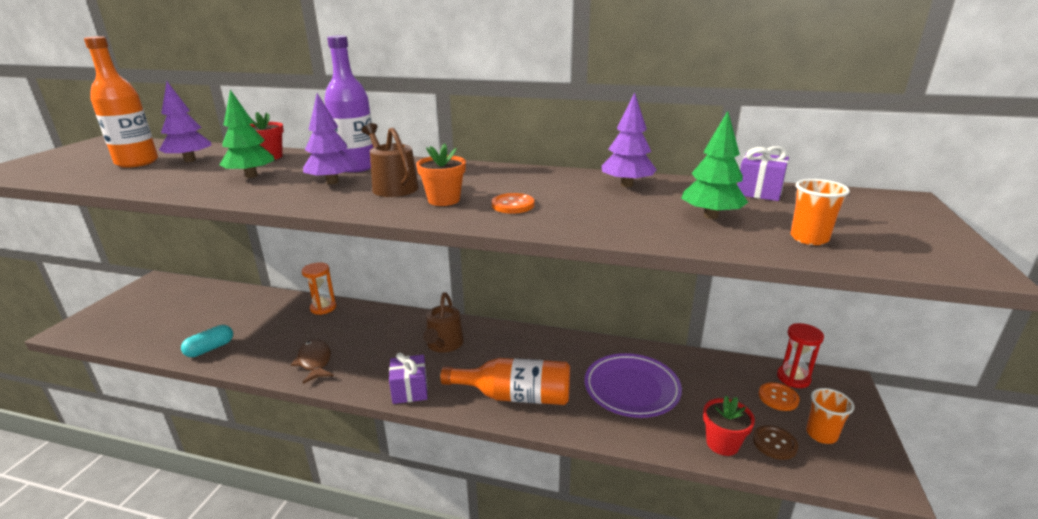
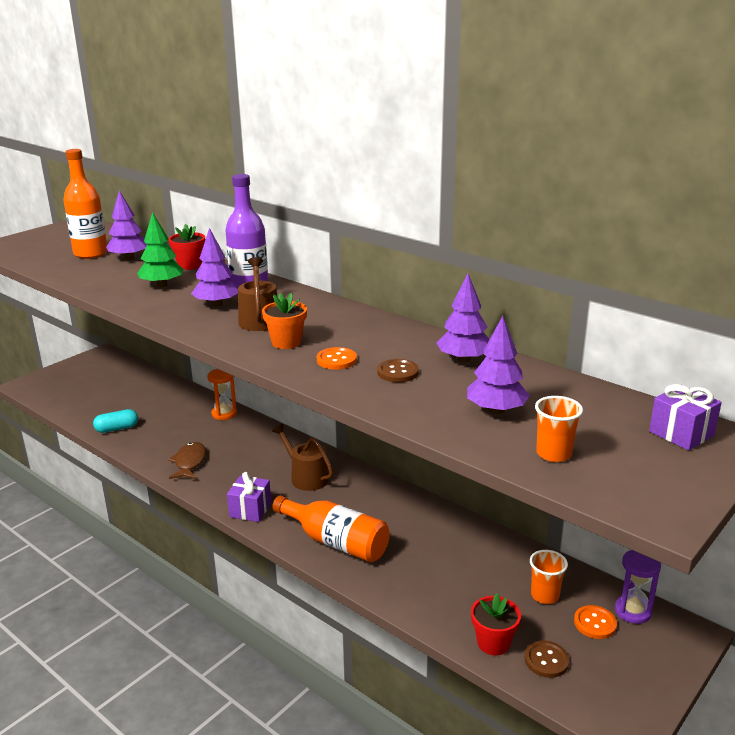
camera: 25 degrees right, 0 degrees up
brown watering can [423,292,464,353] -> brown watering can turned 105 degrees clockwise [272,424,333,491]
purple plate [585,353,682,418] -> none
green tree [681,111,748,219] -> purple tree [467,316,530,414]
purple gift [737,146,789,201] -> purple gift moved to [649,384,722,450]
red hourglass [777,323,824,388] -> purple hourglass [615,550,661,624]
orange cup [806,388,855,444] -> orange cup moved to [530,550,568,604]
none -> brown button [377,359,419,382]

